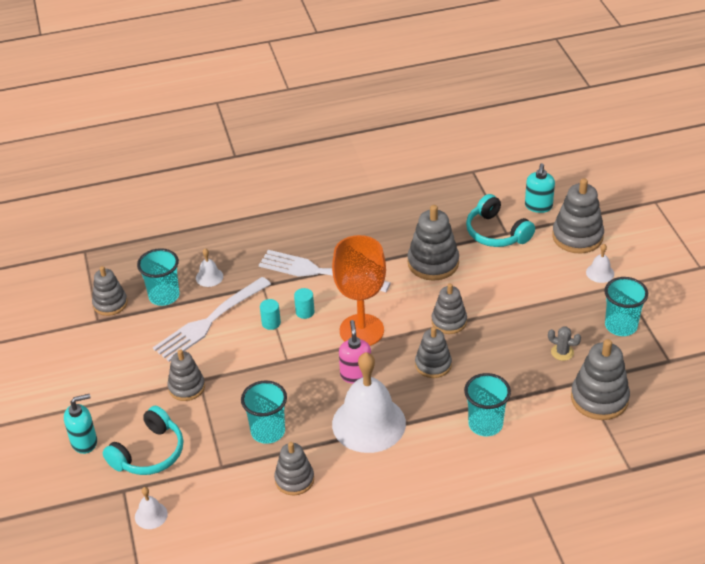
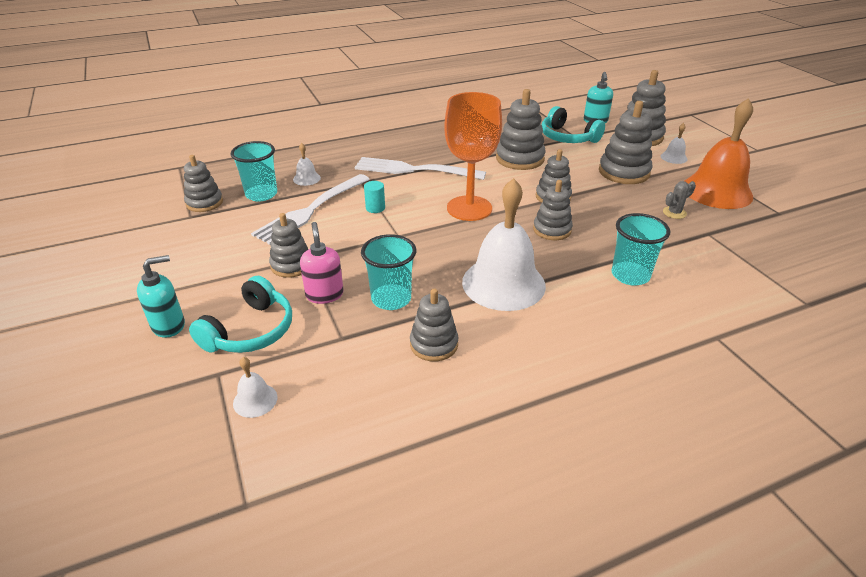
camera: 10 degrees left, 5 degrees down
turquoise cylinder [294,288,314,319] -> none
pink soap dispenser [339,320,371,384] -> pink soap dispenser moved to [300,222,344,304]
grey cactus [548,326,581,361] -> grey cactus turned 45 degrees counterclockwise [663,181,696,219]
grey stacking toy [571,339,630,420] -> grey stacking toy moved to [599,101,652,184]
turquoise cup [604,277,648,336] -> orange bell [685,98,753,209]

